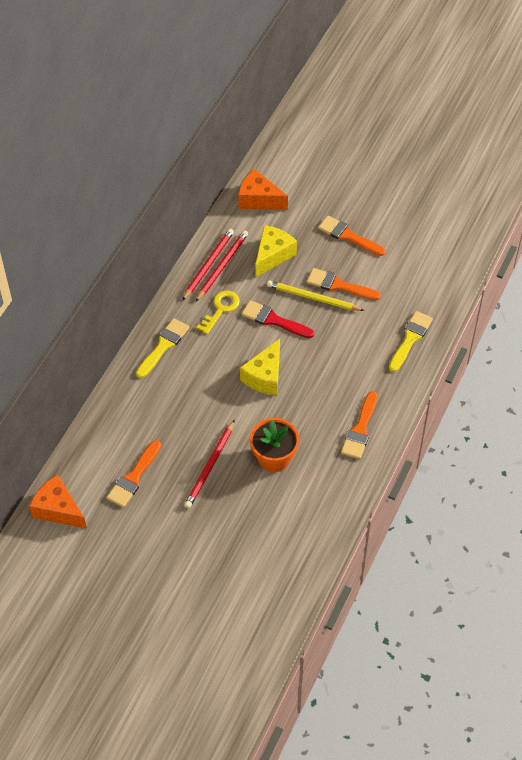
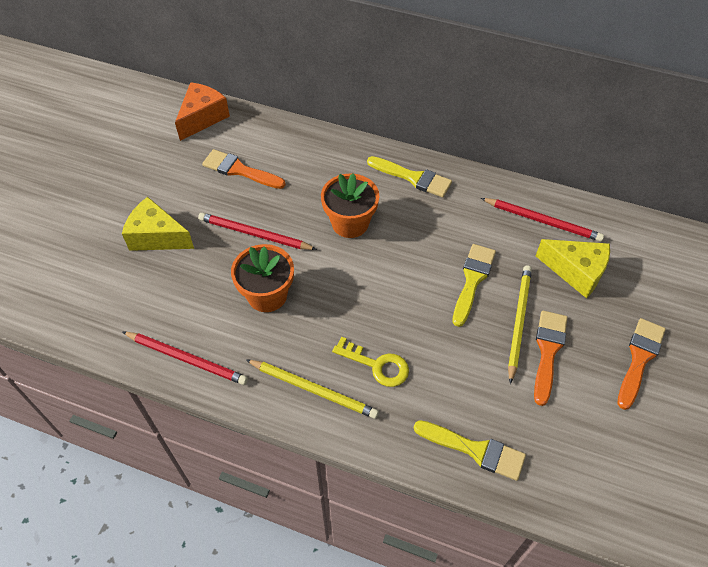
camera: 85 degrees right, 0 degrees up
red pencil [182,229,234,301] -> red pencil moved to [123,332,248,385]
yellow key [196,291,240,334] -> yellow key moved to [332,337,409,387]
orange cheese [238,169,288,210] -> none
yellow cheese [240,339,280,395] -> yellow cheese moved to [122,197,194,251]
red brush [241,300,314,338] -> yellow brush [452,244,496,327]
orange brush [341,391,377,459] -> yellow pencil [246,359,379,419]
none -> orange flower pot [321,173,379,238]

